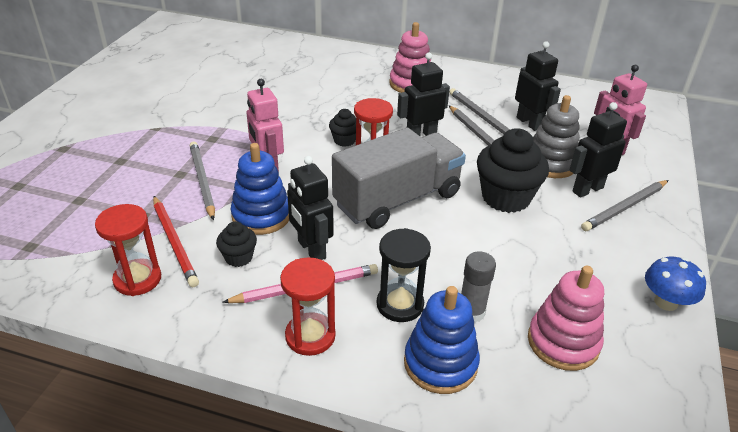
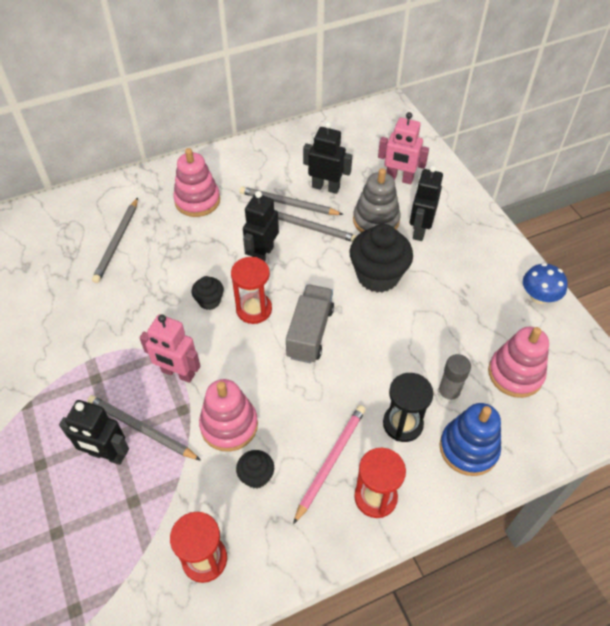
camera: 40 degrees left, 15 degrees up
red pencil [153,196,199,287] -> none
blue stacking toy [230,143,289,235] -> pink stacking toy [199,379,258,452]
black robot [287,156,334,260] -> black robot moved to [59,400,129,465]
grey truck [332,128,466,229] -> grey truck [286,284,334,363], size x0.65
grey pencil [581,180,669,231] -> grey pencil moved to [92,197,138,283]

